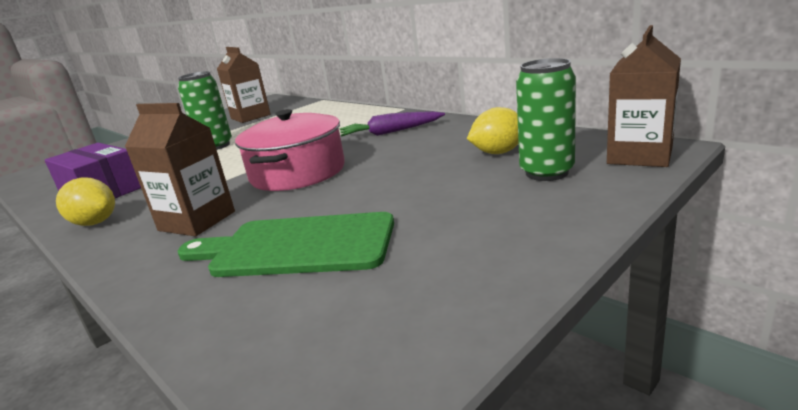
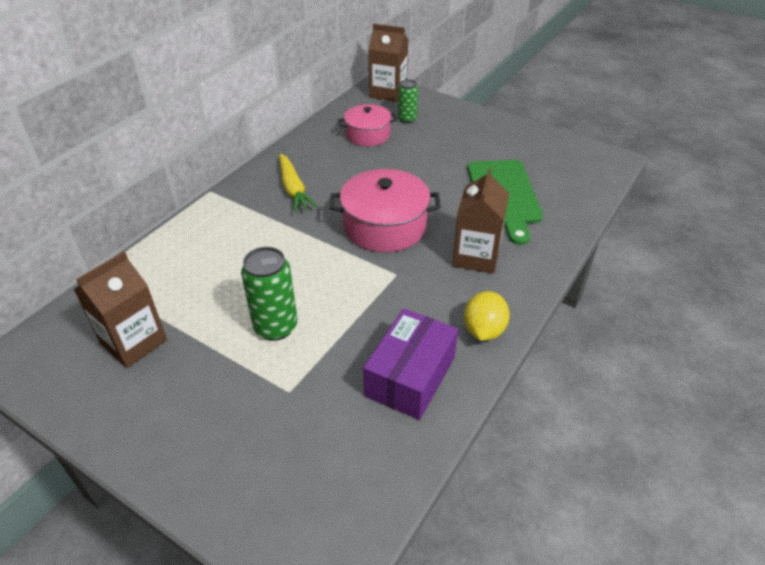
camera: 105 degrees left, 20 degrees up
purple carrot [340,111,445,136] -> yellow carrot [280,153,318,213]
yellow lemon [467,107,519,154] -> pink pot [338,104,397,146]
green can [516,58,576,181] -> green can [398,79,418,123], size x0.62

